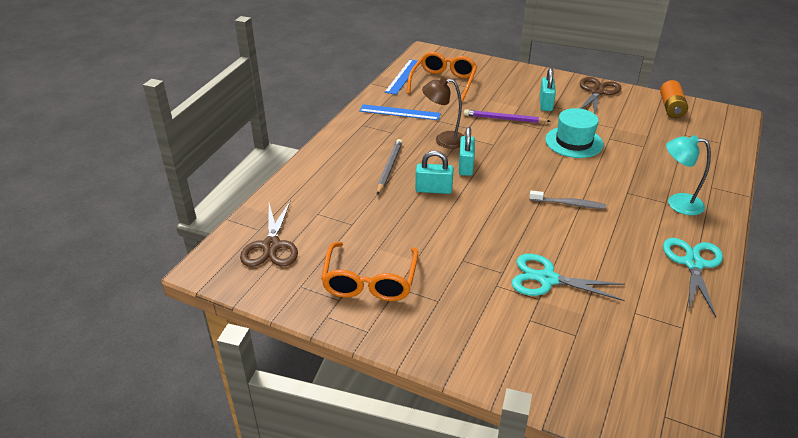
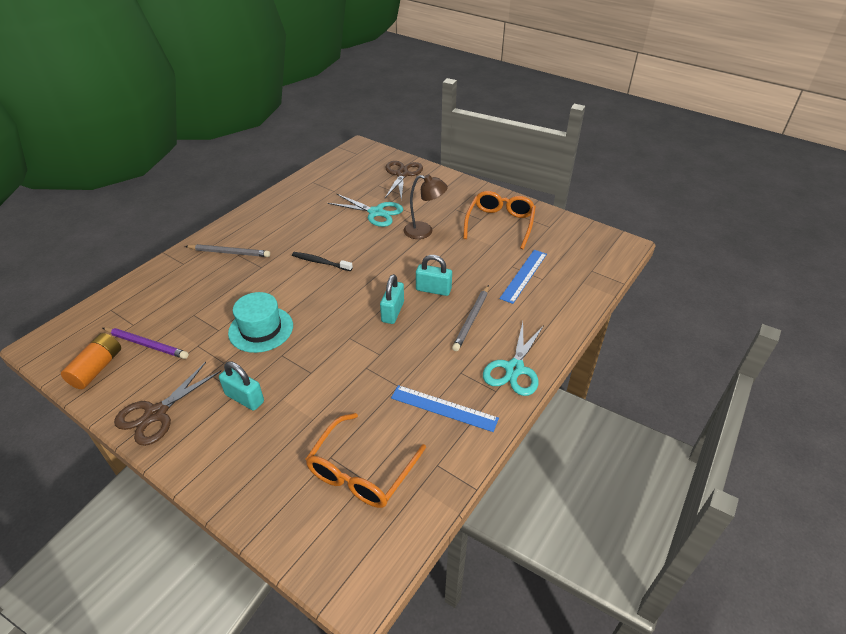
camera: 170 degrees left, 5 degrees up
brown scissors [240,200,298,267] -> brown scissors moved to [385,161,423,201]
blue ruler [385,59,418,95] -> blue ruler moved to [499,250,547,304]
brown lamp [422,77,464,149] -> brown lamp moved to [403,174,448,239]
purple pencil [464,109,551,123] -> purple pencil moved to [103,328,189,359]
grey toothbrush [529,191,606,209] -> black toothbrush [292,252,353,271]
turquoise padlock [539,68,556,111] -> turquoise padlock turned 75 degrees counterclockwise [219,361,264,411]
turquoise scissors [663,238,723,317] -> turquoise scissors moved to [483,322,544,396]
turquoise lamp [666,135,711,215] -> grey pencil [185,244,270,257]

